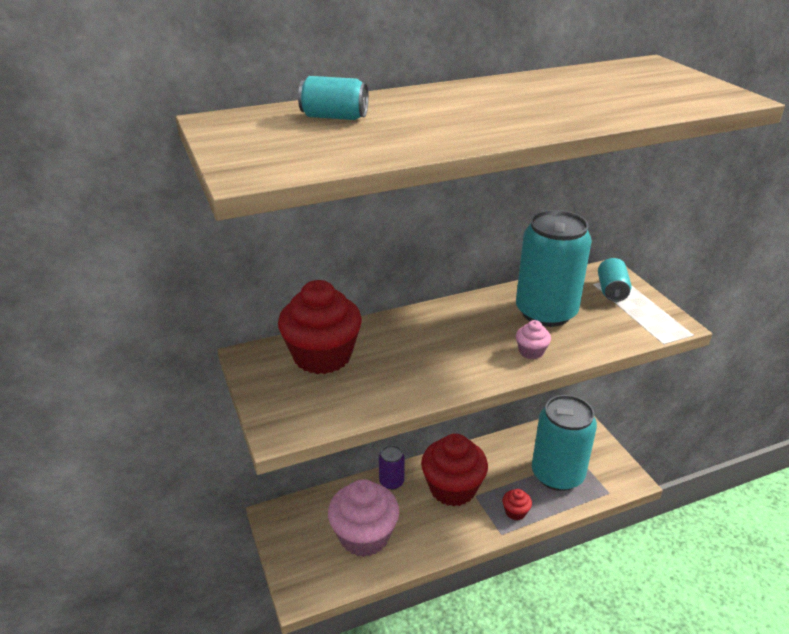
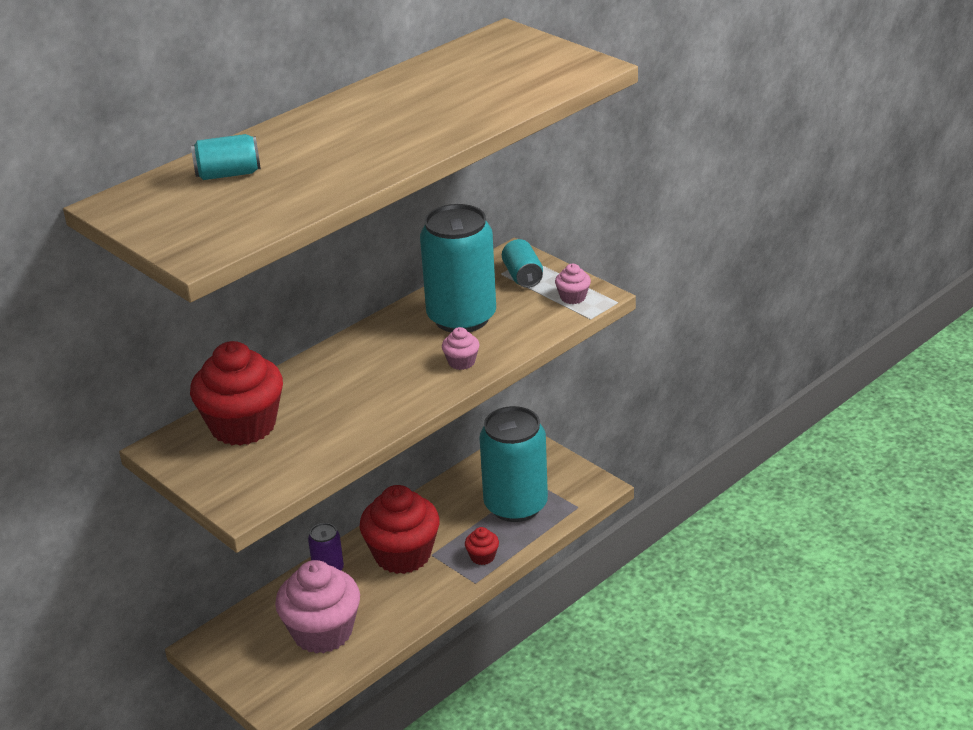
camera: 20 degrees left, 0 degrees up
none -> pink cupcake [555,264,591,304]

